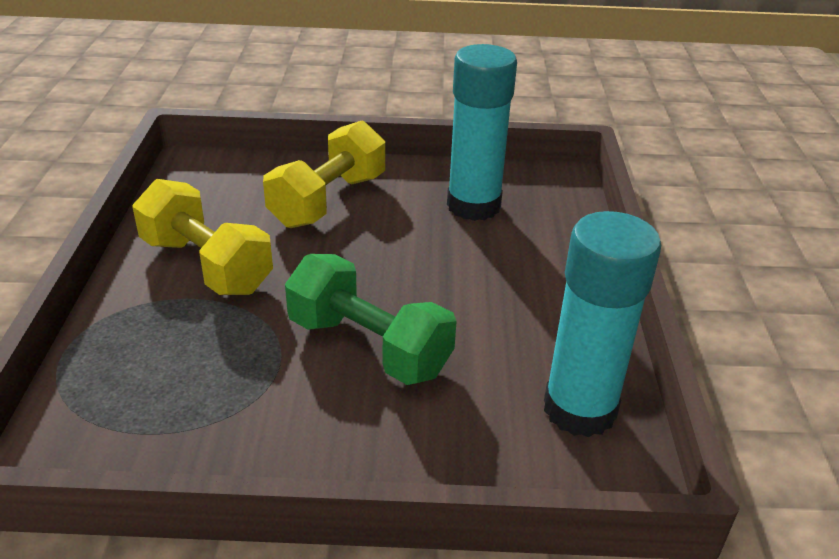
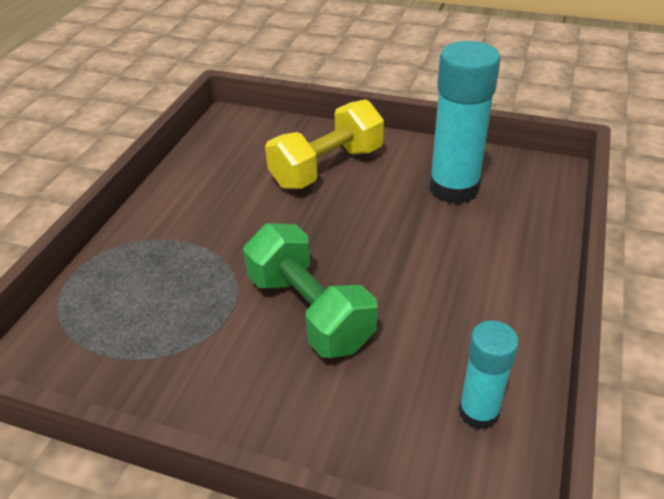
camera: 20 degrees right, 5 degrees up
yellow dumbbell [132,179,273,295] -> none
turquoise glue stick [544,211,661,437] -> turquoise glue stick [459,320,519,430], size x0.57

